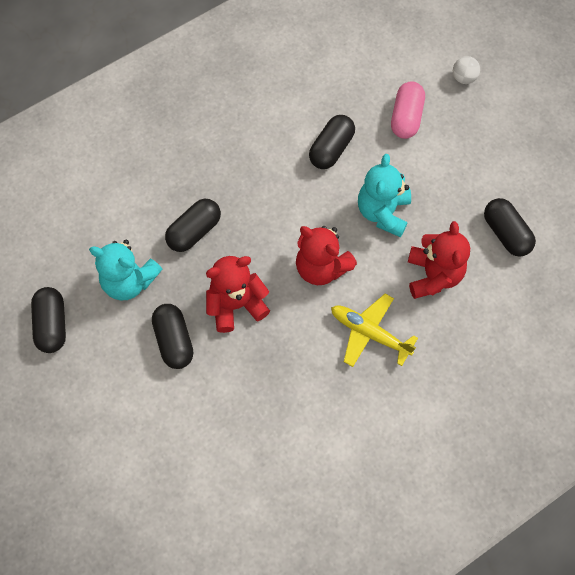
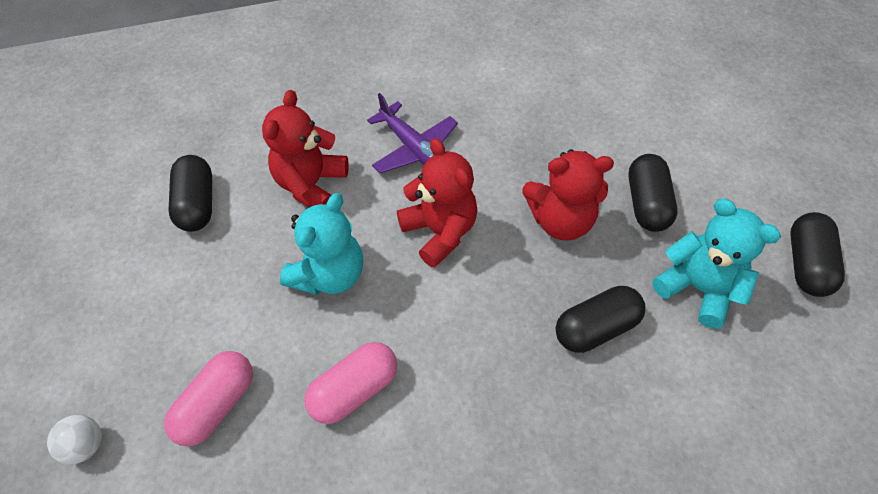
camera: 160 degrees left, 10 degrees down
black capsule [309,115,355,169] -> pink capsule [304,342,397,424]
yellow plane [331,294,418,367] -> purple plane [367,93,458,174]

